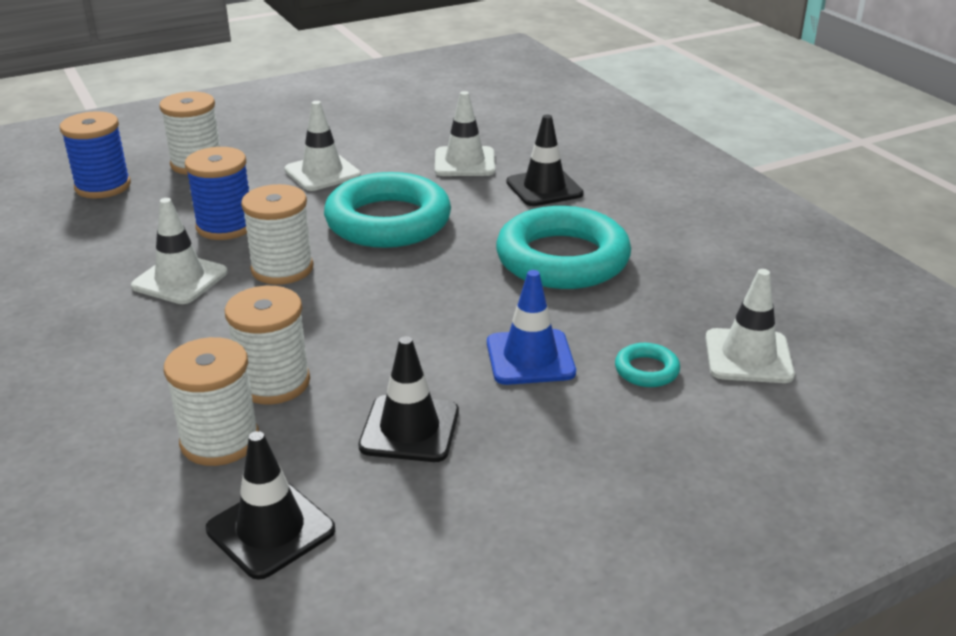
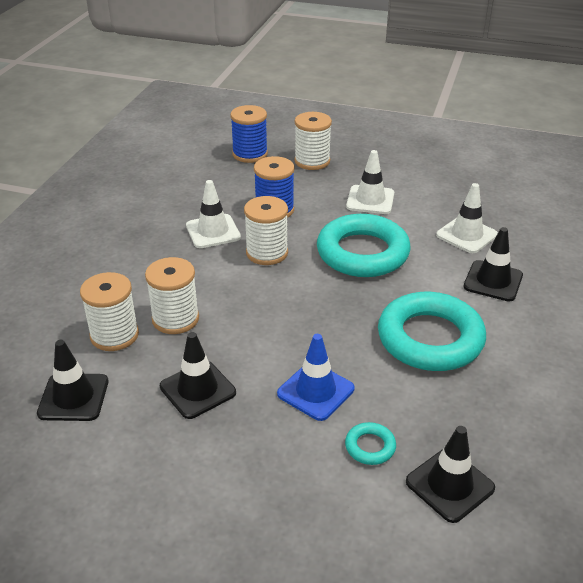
camera: 45 degrees right, 5 degrees up
white traffic cone [705,269,795,383] -> black traffic cone [406,426,495,523]

